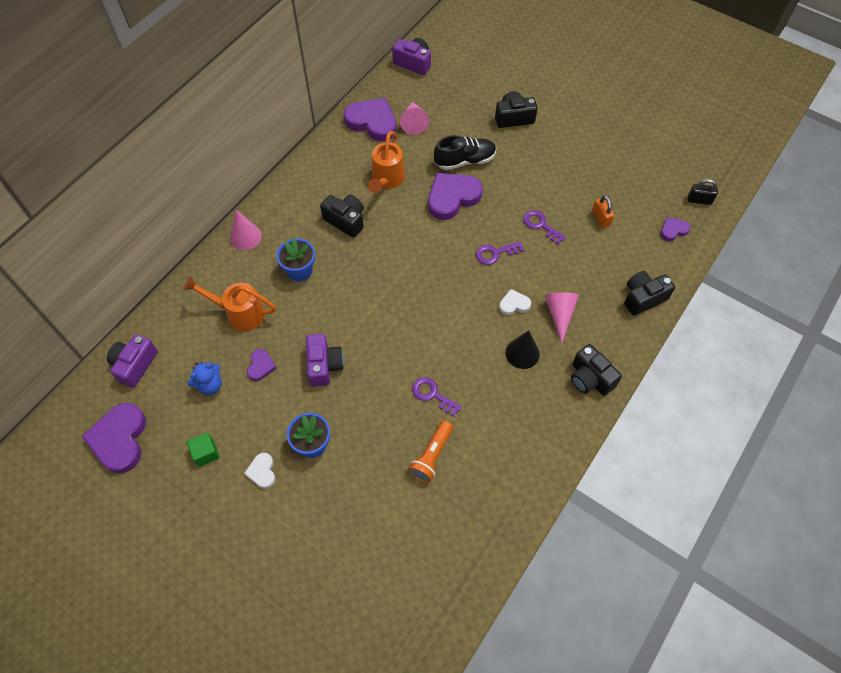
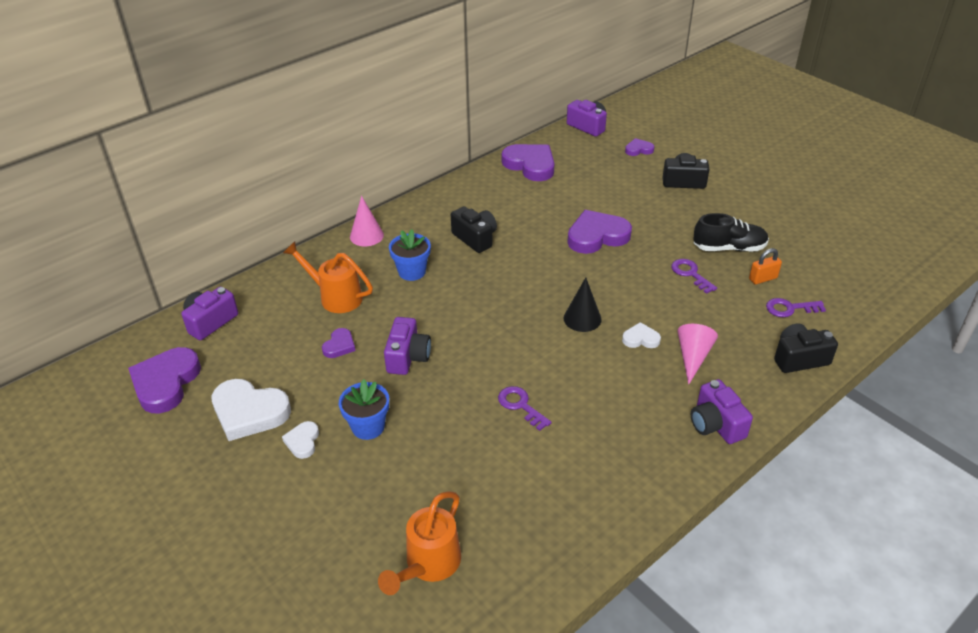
camera: 15 degrees right, 20 degrees down
green cube [187,432,219,467] -> white heart [211,379,291,441]
blue teddy bear [188,362,222,395] -> none
orange watering can [368,131,405,193] -> orange watering can moved to [378,491,461,595]
pink cone [400,102,429,135] -> none
orange flashlight [408,421,453,483] -> none
black shoe [434,135,496,170] -> black shoe moved to [693,213,769,252]
purple key [476,241,524,265] -> purple key moved to [766,298,826,317]
black cone [505,330,540,369] -> black cone moved to [563,277,602,332]
black camera [571,344,622,396] -> purple camera [691,379,753,444]
orange padlock [592,195,614,228] -> orange padlock turned 75 degrees clockwise [749,248,782,285]
purple heart [660,217,690,241] -> purple heart moved to [625,138,654,156]
black padlock [688,179,718,205] -> none

